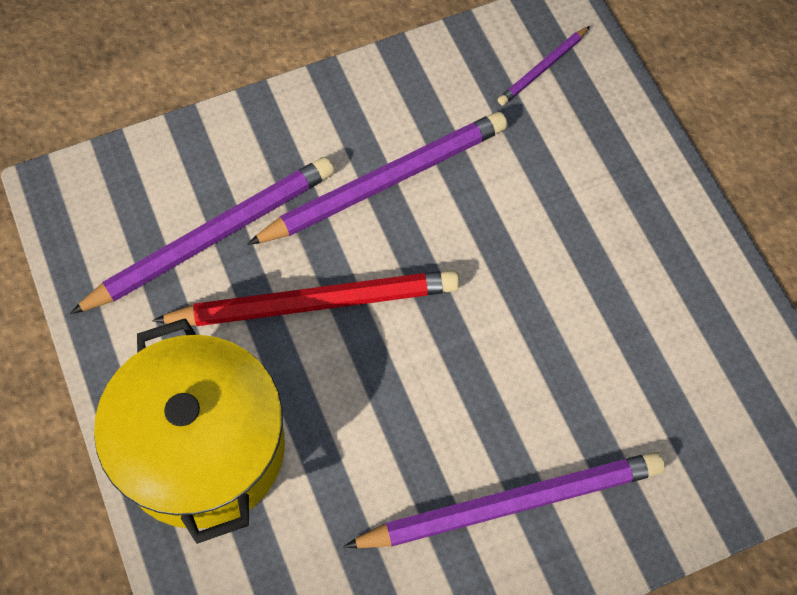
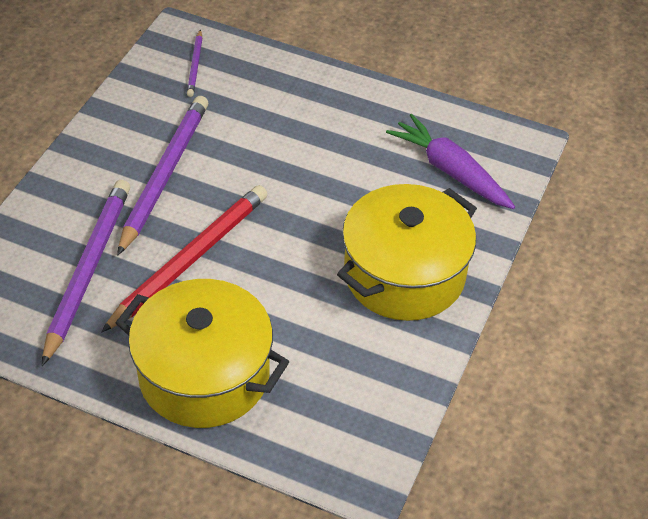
camera: 45 degrees left, 15 degrees down
purple pencil [343,452,665,548] -> yellow pot [337,184,477,321]
none -> purple carrot [386,114,515,209]

